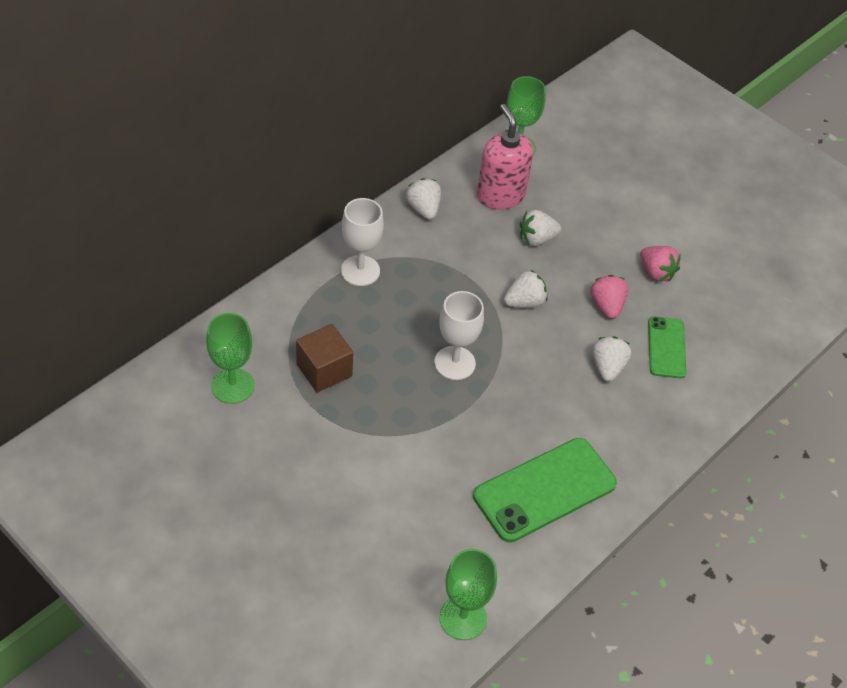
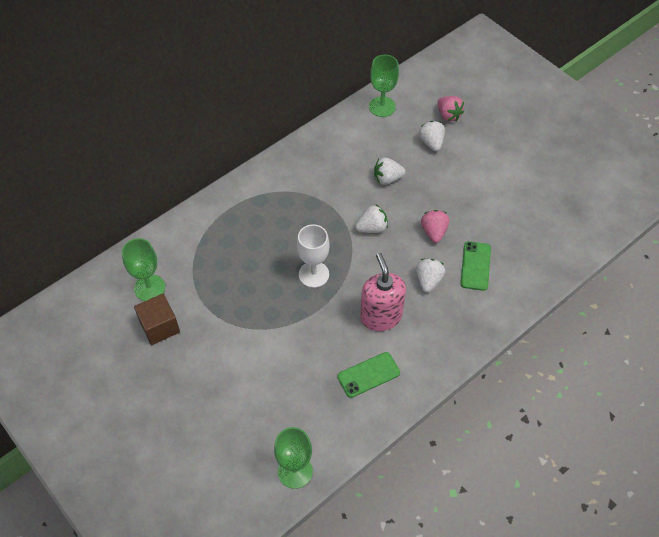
camera: 10 degrees right, 5 degrees up
brown cube [296,324,353,392] -> brown cube moved to [134,294,180,345]
white goblet [341,198,384,286] -> none
white strawberry [406,178,441,220] -> white strawberry moved to [419,121,445,151]
green phone [473,438,617,543] -> green phone [337,352,400,398], size x0.58
pink soap dispenser [477,104,534,209] -> pink soap dispenser moved to [360,253,406,331]
pink strawberry [640,246,681,282] -> pink strawberry moved to [437,96,464,121]

